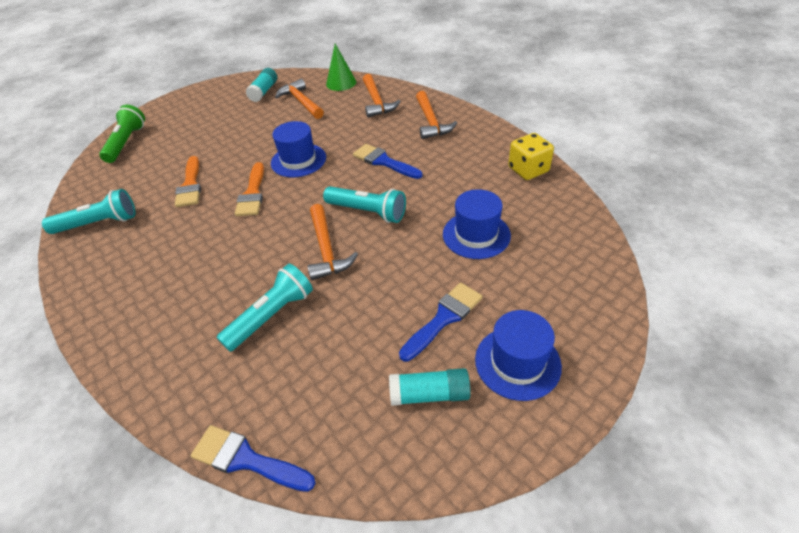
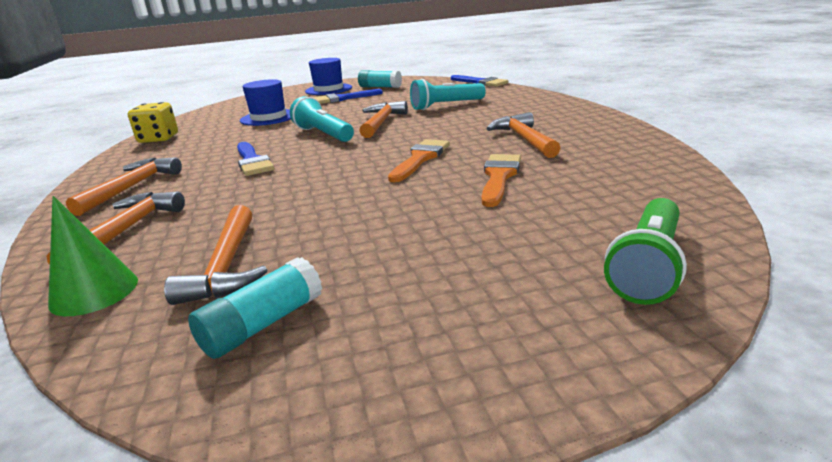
camera: 155 degrees left, 20 degrees down
turquoise flashlight [42,189,136,234] -> none
blue hat [271,121,326,177] -> none
none -> orange hammer [487,112,560,158]

